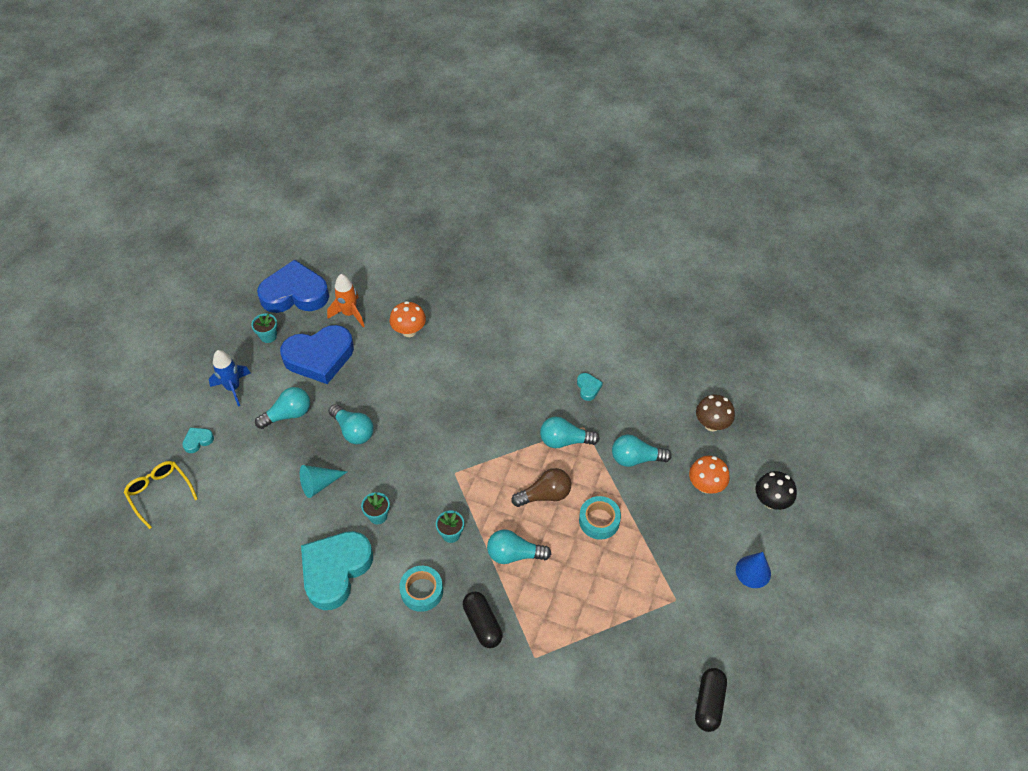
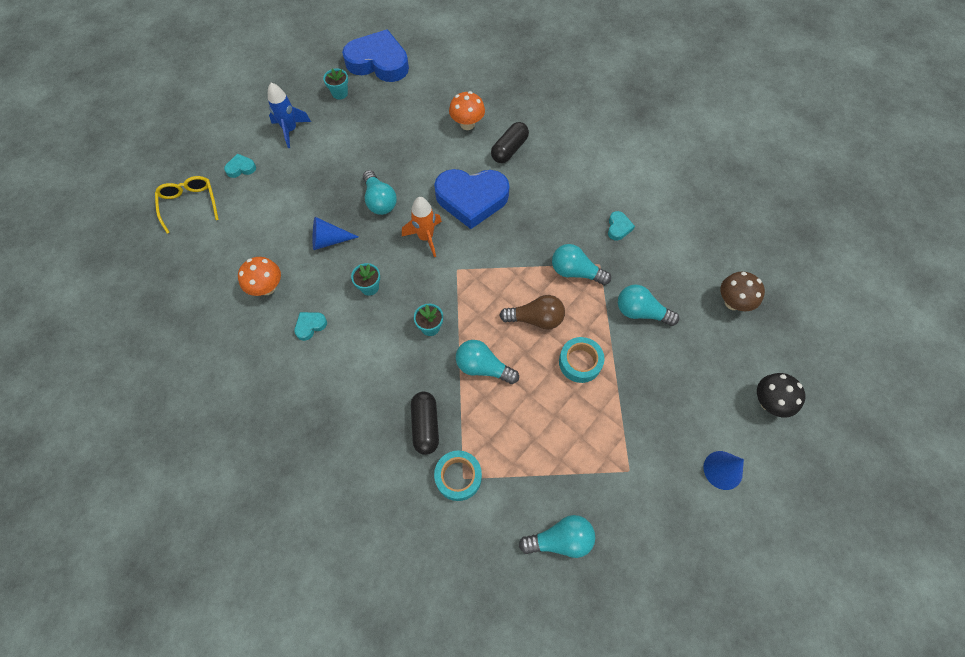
camera: 20 degrees right, 10 degrees up
turquoise light bulb [255,387,310,429] -> turquoise light bulb moved to [519,515,595,558]
blue heart [280,325,354,384] -> blue heart moved to [434,169,510,229]
turquoise cone [300,465,347,498] -> blue cone [313,217,358,250]
turquoise heart [301,531,373,610] -> turquoise heart [294,312,327,341], size x0.41
orange rocket [327,274,364,327] -> orange rocket moved to [402,197,442,257]
turquoise tape [399,566,443,612] -> turquoise tape moved to [434,450,482,501]
orange mushroom [689,456,730,494] -> orange mushroom moved to [238,257,281,296]
black capsule [695,668,727,732] -> black capsule moved to [491,122,529,163]

